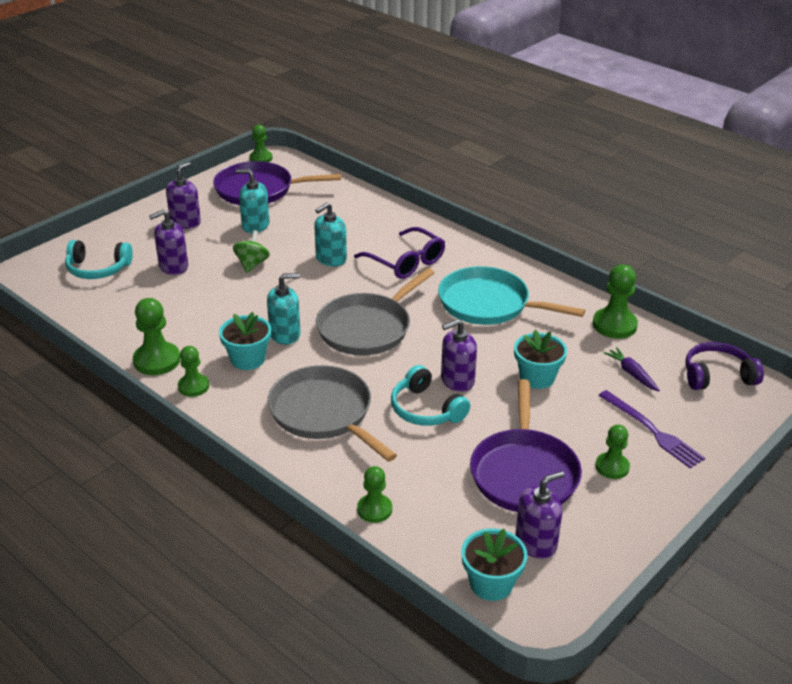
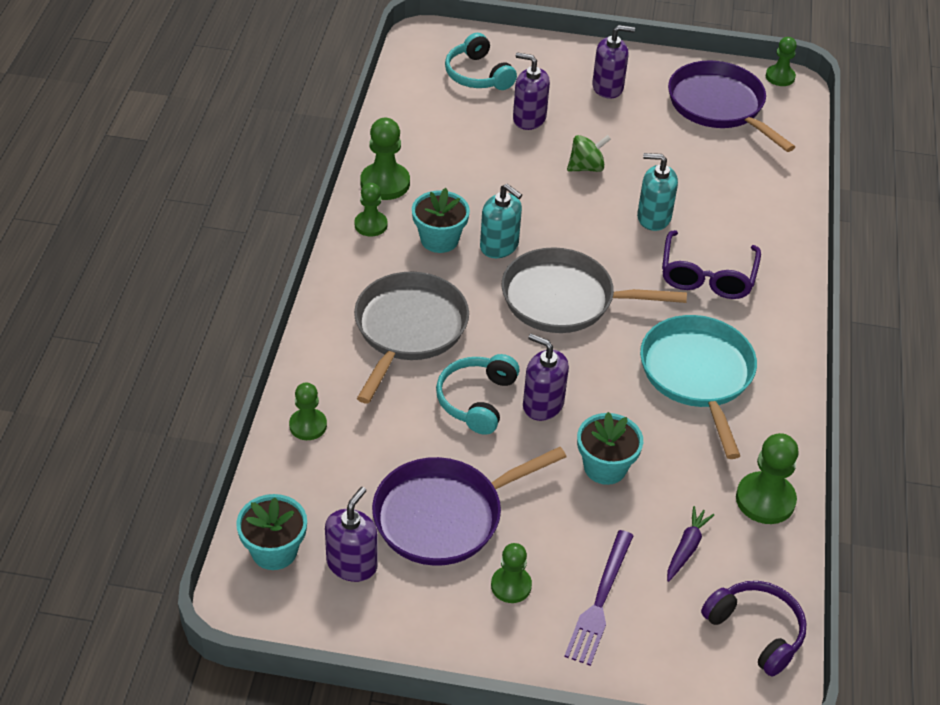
camera: 55 degrees right, 10 degrees up
turquoise soap dispenser [236,169,269,233] -> none
purple soap dispenser [515,471,565,559] -> purple soap dispenser turned 90 degrees counterclockwise [325,487,378,582]

